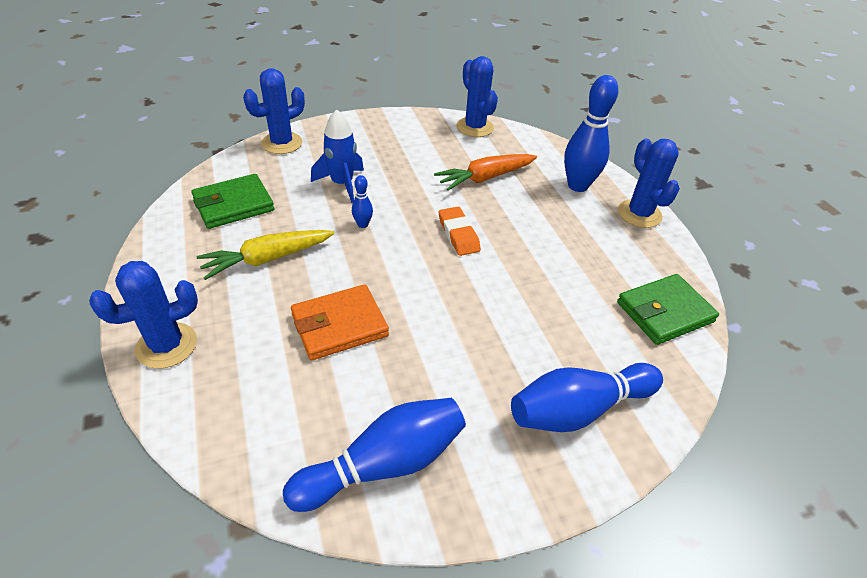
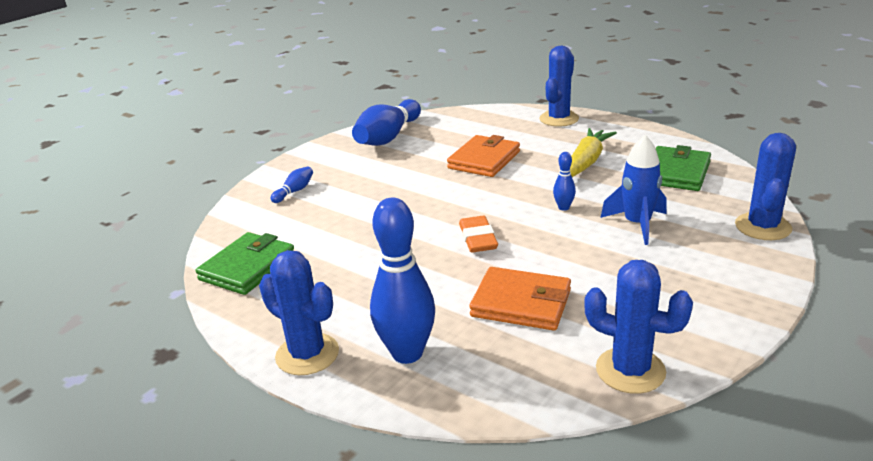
camera: 150 degrees right, 15 degrees down
orange carrot [434,154,537,191] -> orange wallet [469,267,571,331]
orange eraser [439,207,481,256] -> orange eraser turned 45 degrees clockwise [459,216,498,253]
blue bowling pin [511,363,663,432] -> blue bowling pin [271,166,313,203], size x0.46

